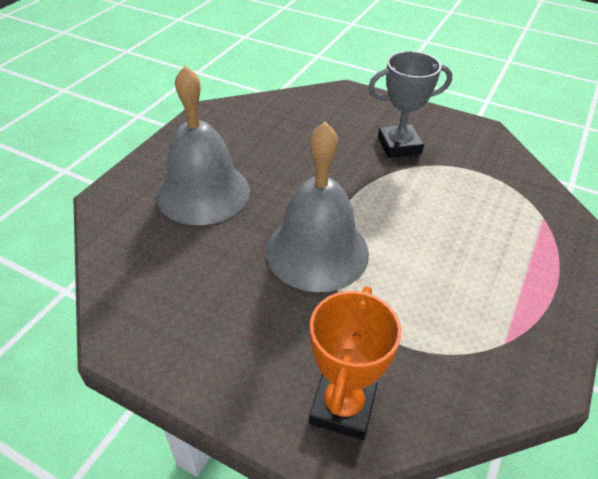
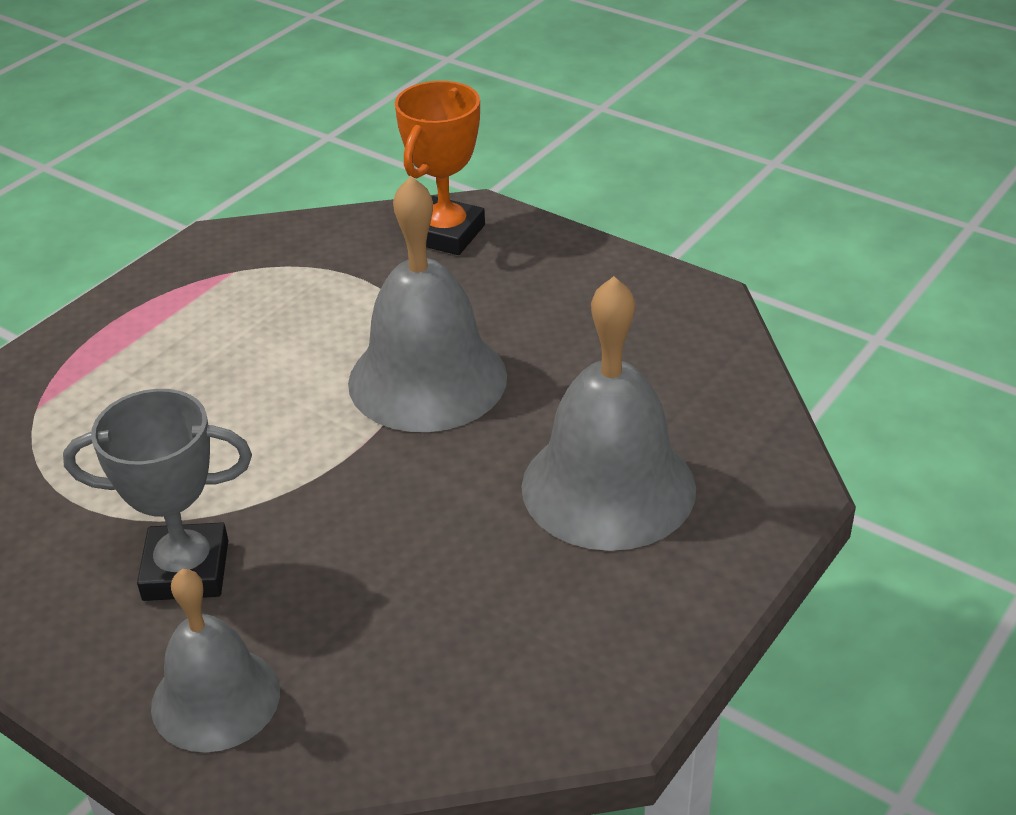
camera: 170 degrees left, 5 degrees down
none -> grey bell [151,569,280,752]

